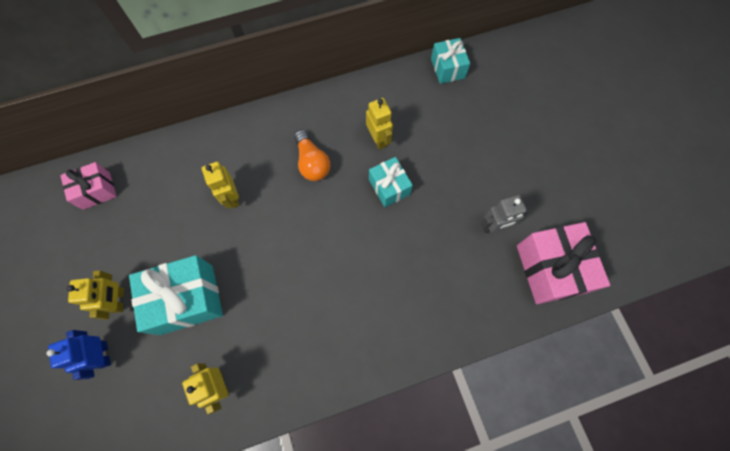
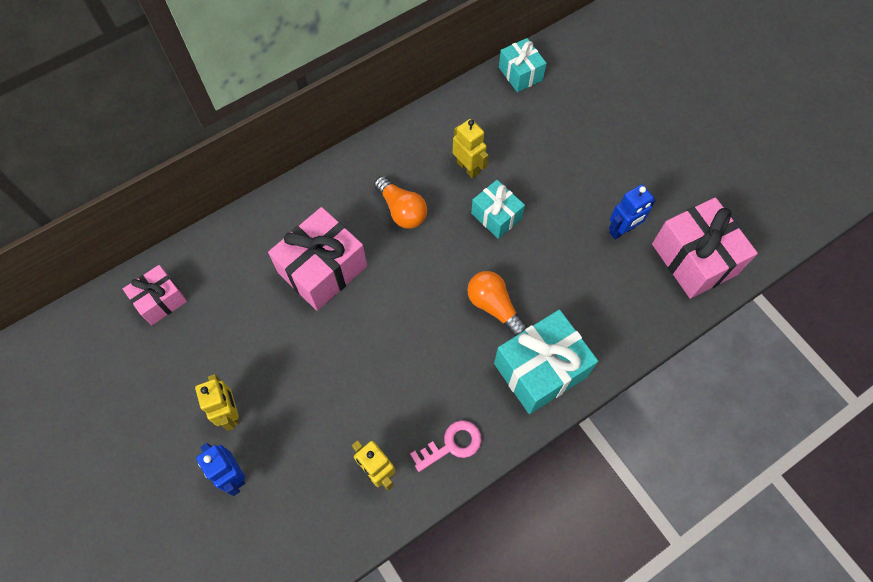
camera: 15 degrees left, 5 degrees down
turquoise gift [129,255,223,335] -> turquoise gift moved to [494,310,598,414]
yellow robot [202,162,239,209] -> pink gift [268,207,367,311]
grey robot [481,195,529,233] -> blue robot [609,184,656,239]
none -> pink key [410,420,482,472]
none -> orange light bulb [467,271,527,336]

